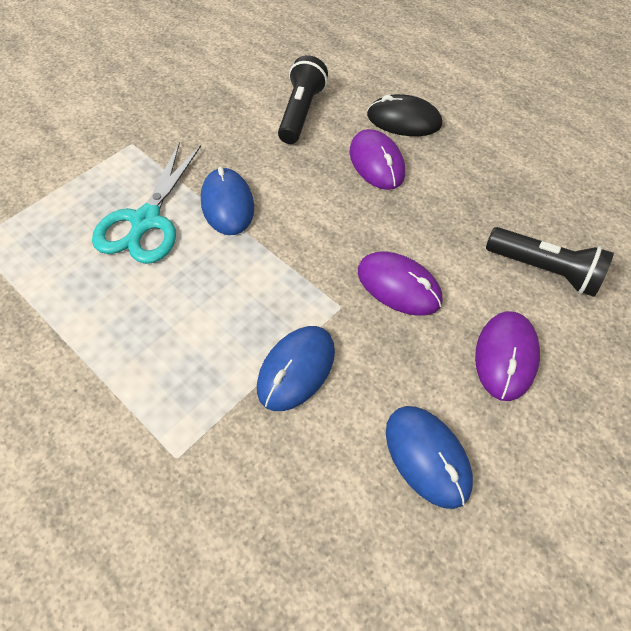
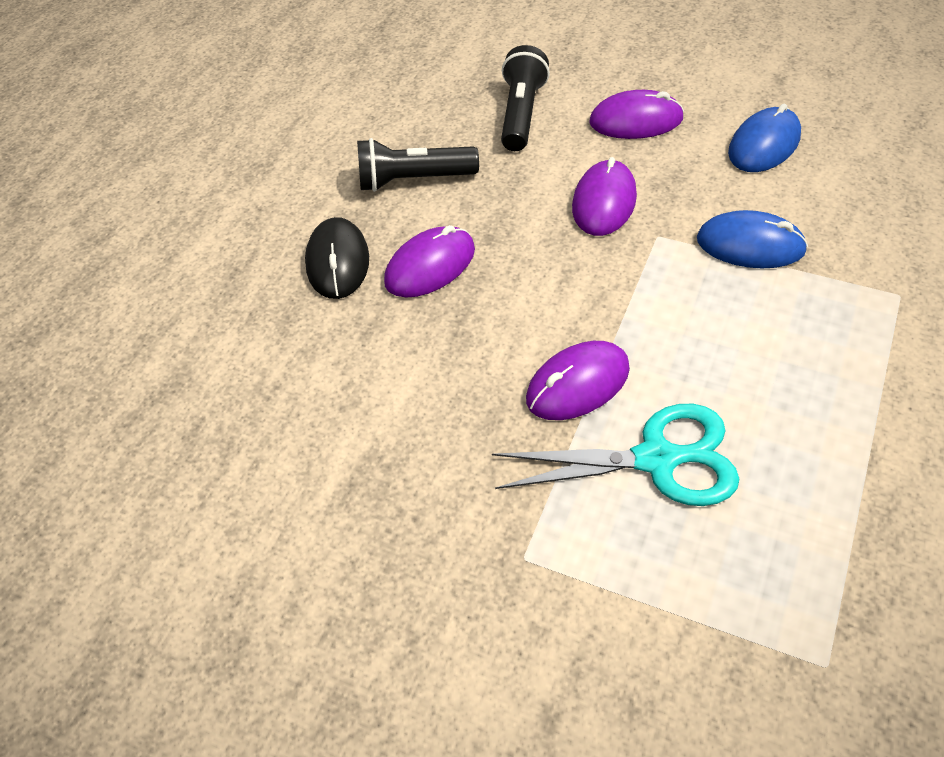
camera: 105 degrees left, 5 degrees down
blue mouse [201,167,254,235] -> purple mouse [526,341,630,420]
black flashlight [278,55,328,144] -> black flashlight moved to [357,138,479,192]

